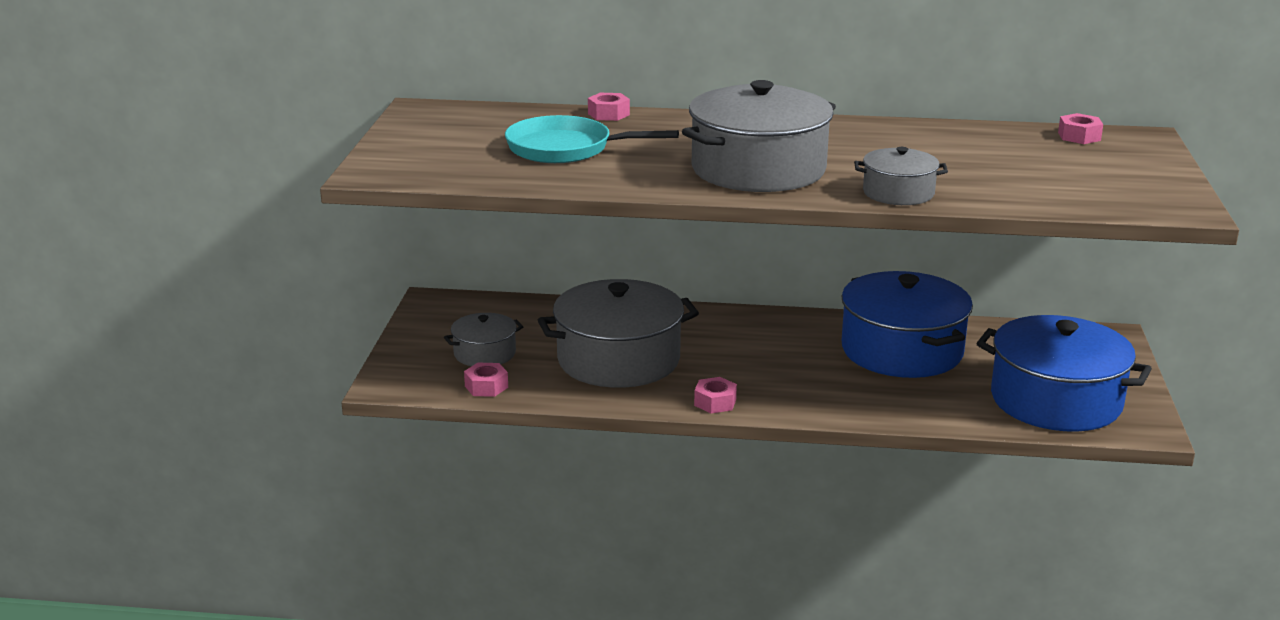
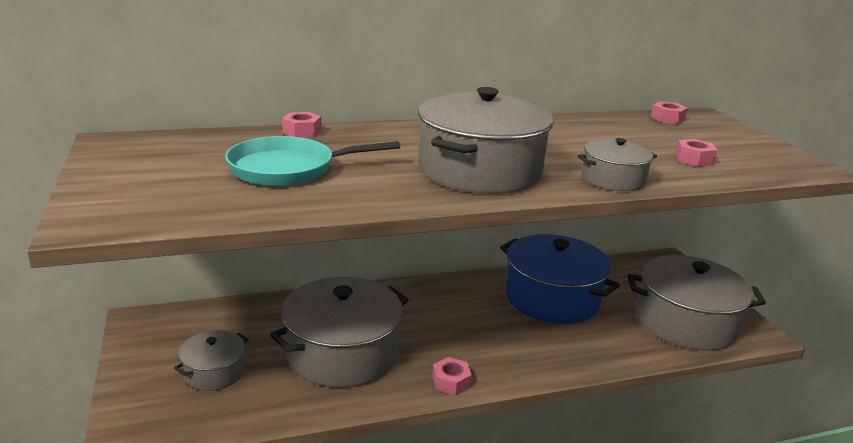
camera: 25 degrees left, 0 degrees up
pink nut [464,363,508,397] -> pink nut moved to [675,139,717,167]
blue pot [976,315,1152,432] -> grey pot [627,255,766,351]

